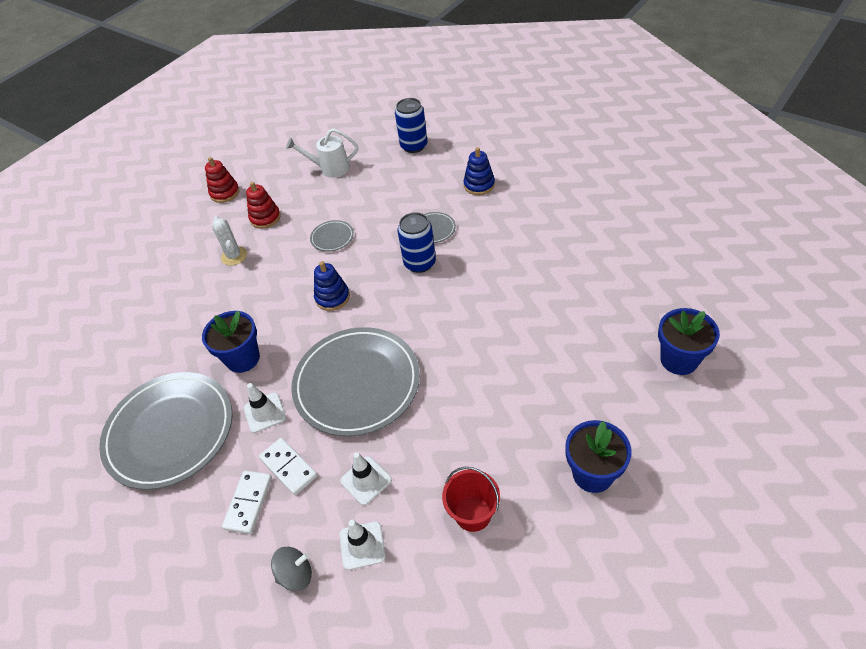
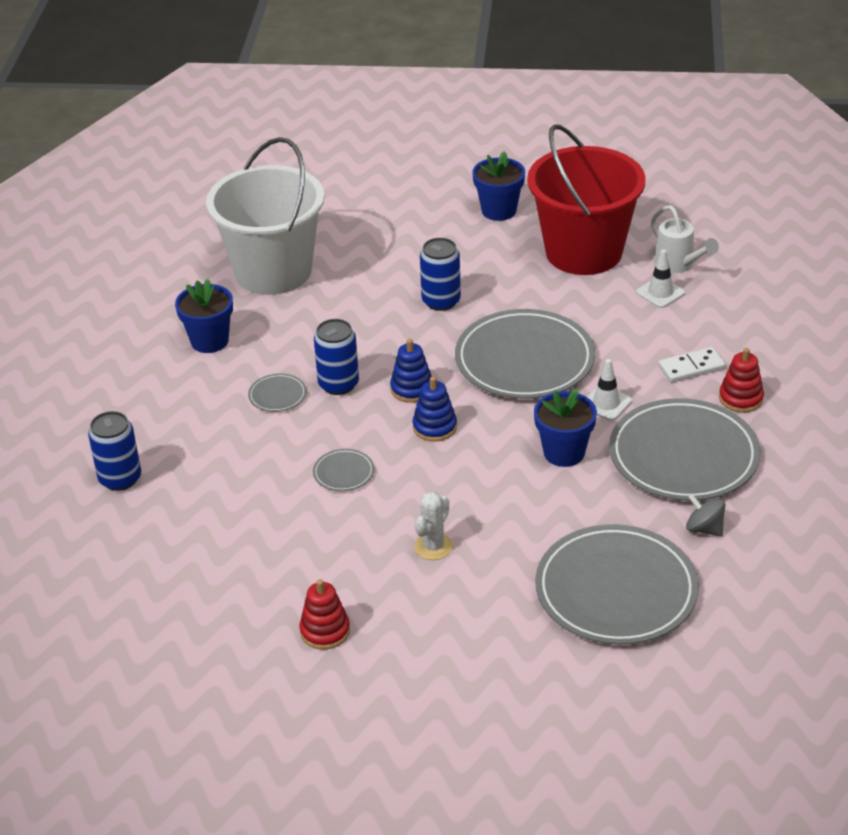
camera: 125 degrees left, 10 degrees down
red stacking toy [246,182,281,229] -> red stacking toy moved to [719,348,764,413]
white domino [259,438,317,495] -> none
grey spinning top [271,547,312,591] -> grey spinning top moved to [686,494,726,537]
white watering can [286,128,358,178] -> white watering can moved to [651,205,719,273]
white traffic cone [340,452,392,505] -> none
red bucket [442,467,500,532] -> red bucket [527,124,646,275], size x2.38
blue stacking toy [464,147,495,195] -> blue stacking toy moved to [390,339,432,403]
blue flower pot [658,308,720,375] -> blue flower pot moved to [175,279,233,353]
none -> white bucket [206,137,325,295]
none -> blue can [420,238,461,311]
none -> grey plate [535,524,699,645]

